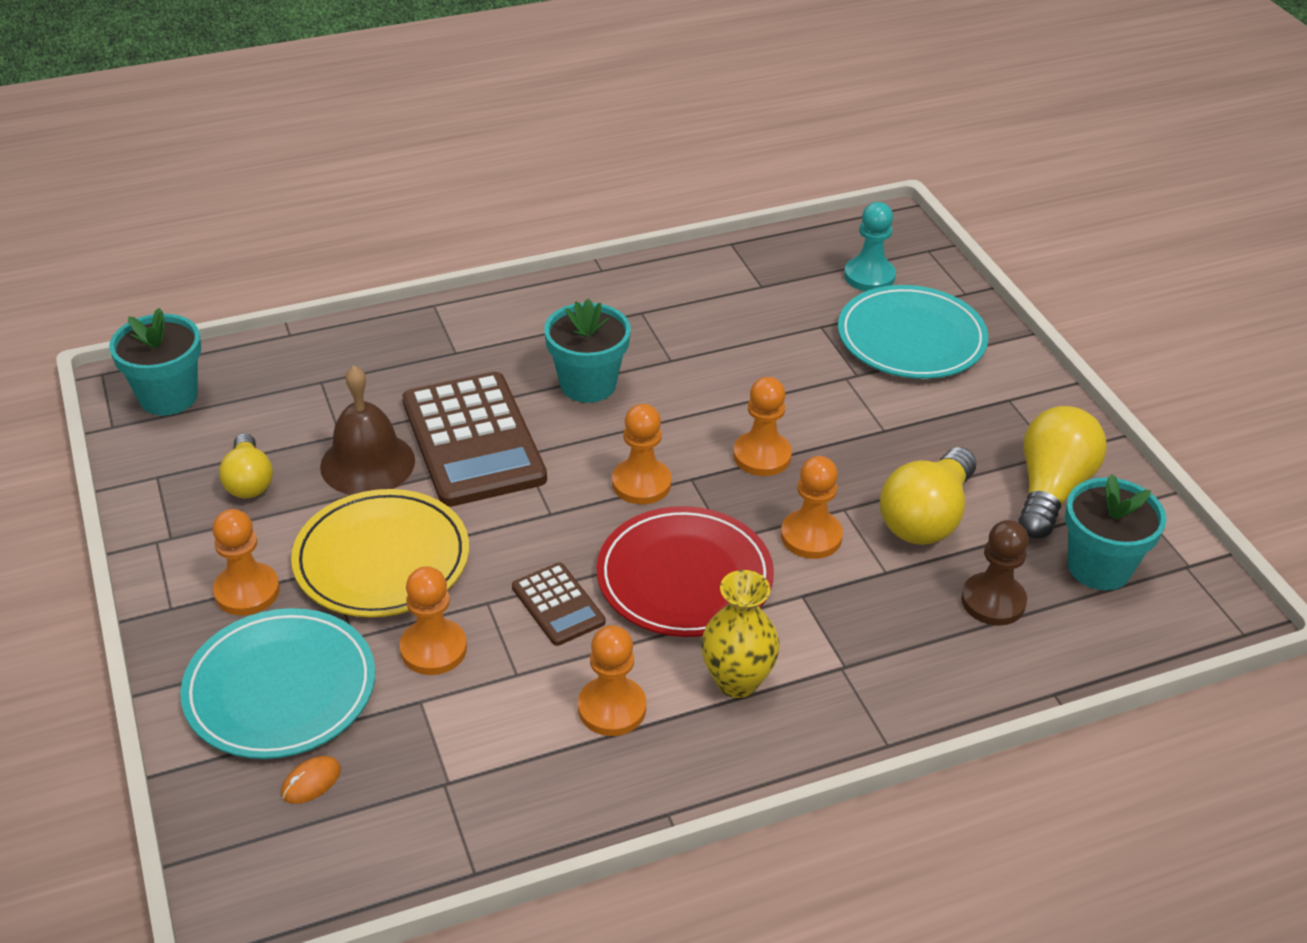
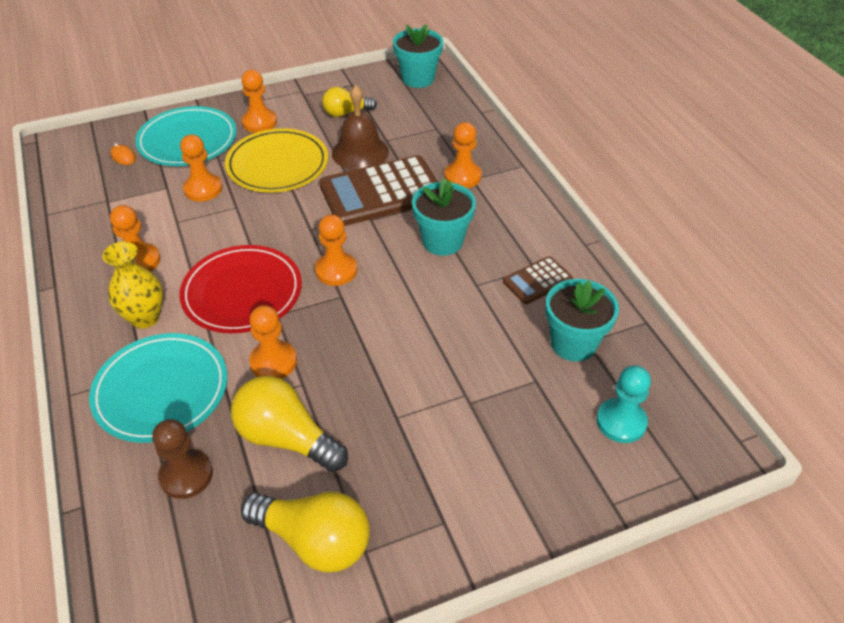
camera: 90 degrees right, 5 degrees up
brown calculator [512,563,605,646] -> brown calculator moved to [503,256,573,304]
orange pawn [733,377,792,476] -> orange pawn moved to [444,122,482,188]
turquoise plate [838,285,988,379] -> turquoise plate moved to [89,333,227,443]
turquoise flower pot [1065,474,1166,591] -> turquoise flower pot moved to [545,279,619,362]

